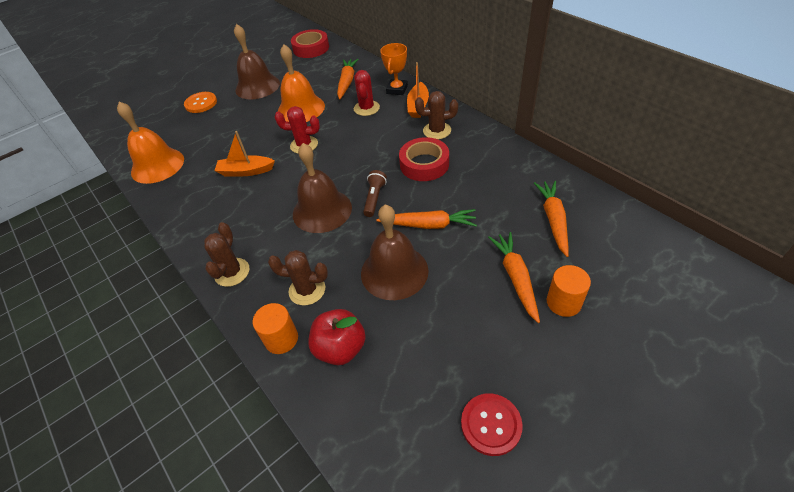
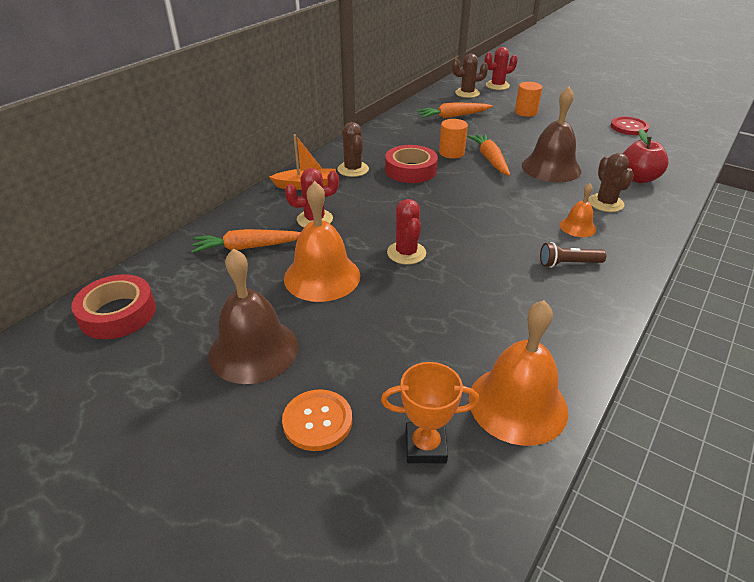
camera: 110 degrees left, 10 degrees down
brown cactus [204,222,250,287] -> brown cactus moved to [452,54,488,98]
orange boat [214,131,275,176] -> none
orange cylinder [253,303,298,354] -> orange cylinder moved to [439,119,468,159]
brown bell [293,143,352,233] -> none
brown flashlight [363,170,387,217] -> brown flashlight moved to [540,242,606,268]
orange trophy [380,43,408,95] -> orange trophy moved to [381,362,479,463]
orange carrot [488,232,540,323] -> none
none -> red cactus [485,47,518,90]
none -> orange bell [560,183,596,237]

